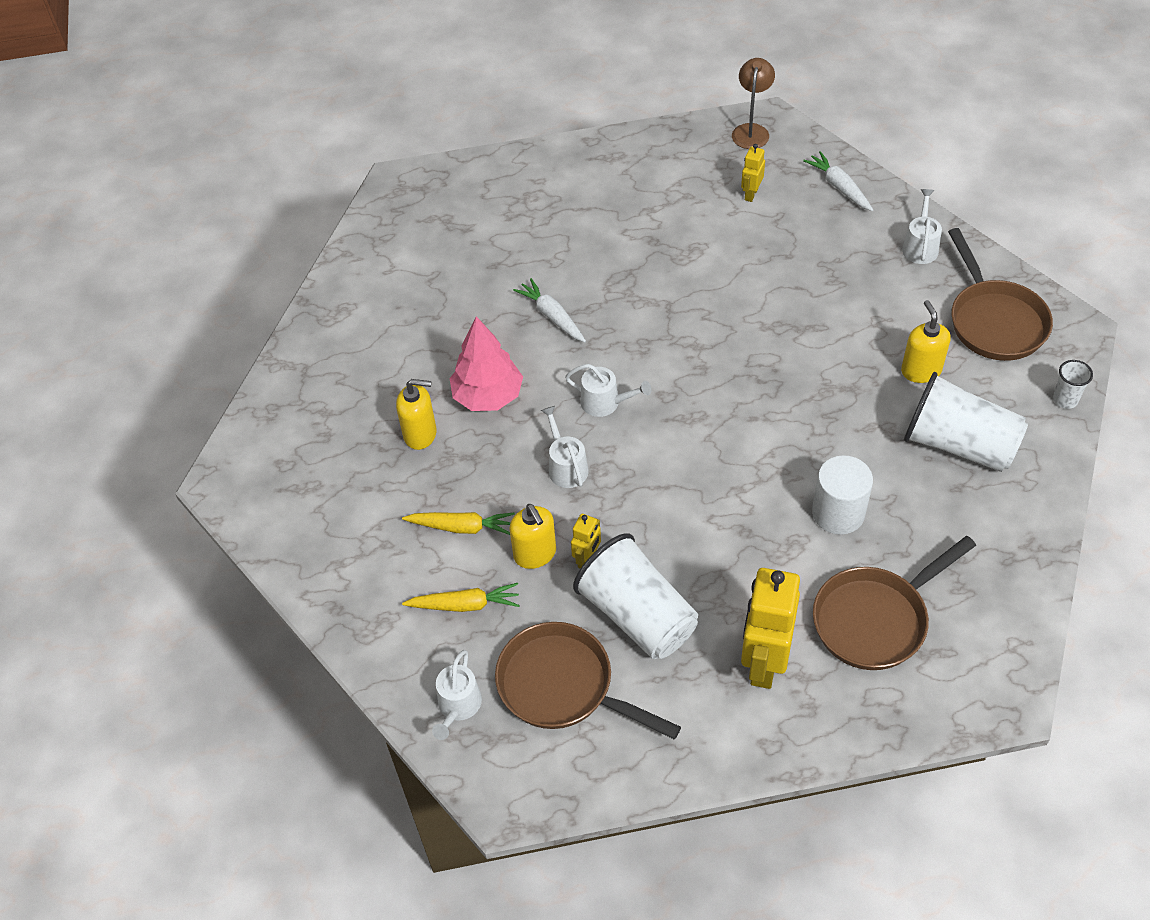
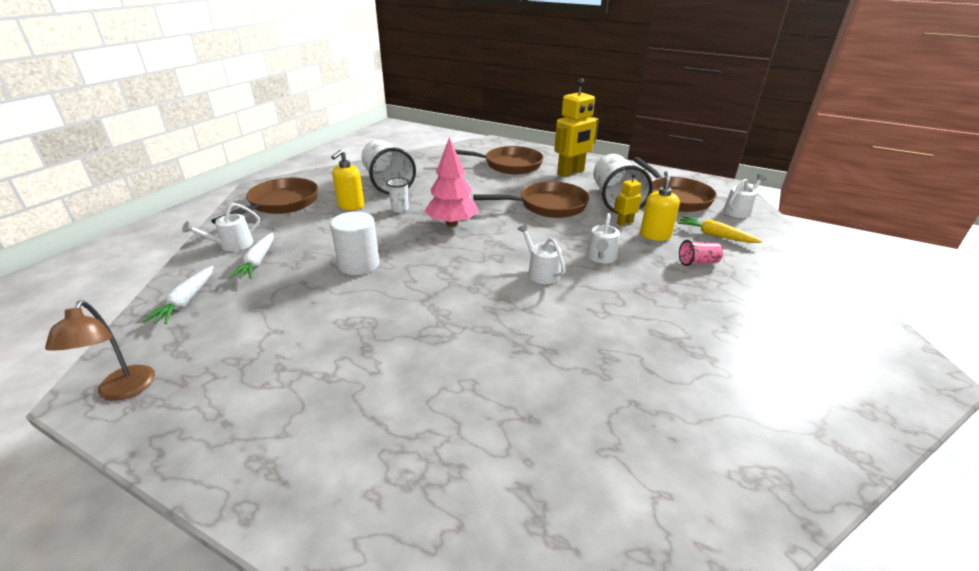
camera: 145 degrees left, 20 degrees down
yellow soap dispenser [396,379,437,450] -> none
yellow carrot [402,512,515,535] -> pink cup [679,240,723,266]
pink tree [450,316,523,411] -> pink tree moved to [425,137,479,227]
white carrot [513,278,586,342] -> white carrot moved to [229,232,274,279]
brown lamp [732,58,775,149] -> brown lamp turned 60 degrees counterclockwise [45,301,155,401]
yellow robot [741,144,765,202] -> none
white cylinder [812,455,873,535] -> white cylinder moved to [330,211,380,275]
white cup [1053,360,1093,409] -> white cup moved to [386,178,409,213]
none -> brown pan [473,181,589,218]

